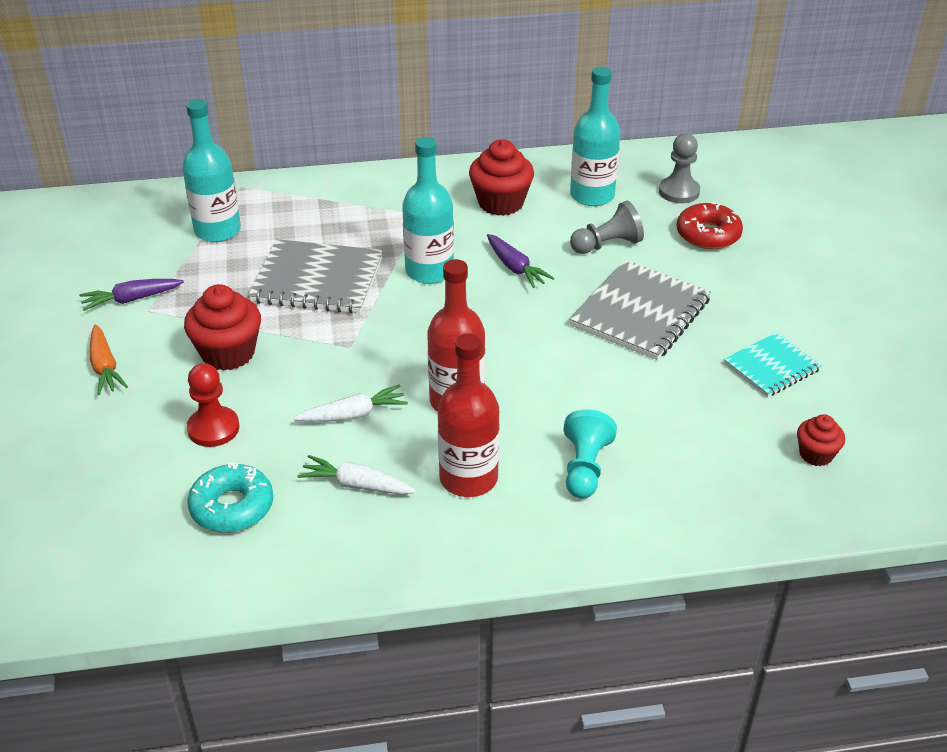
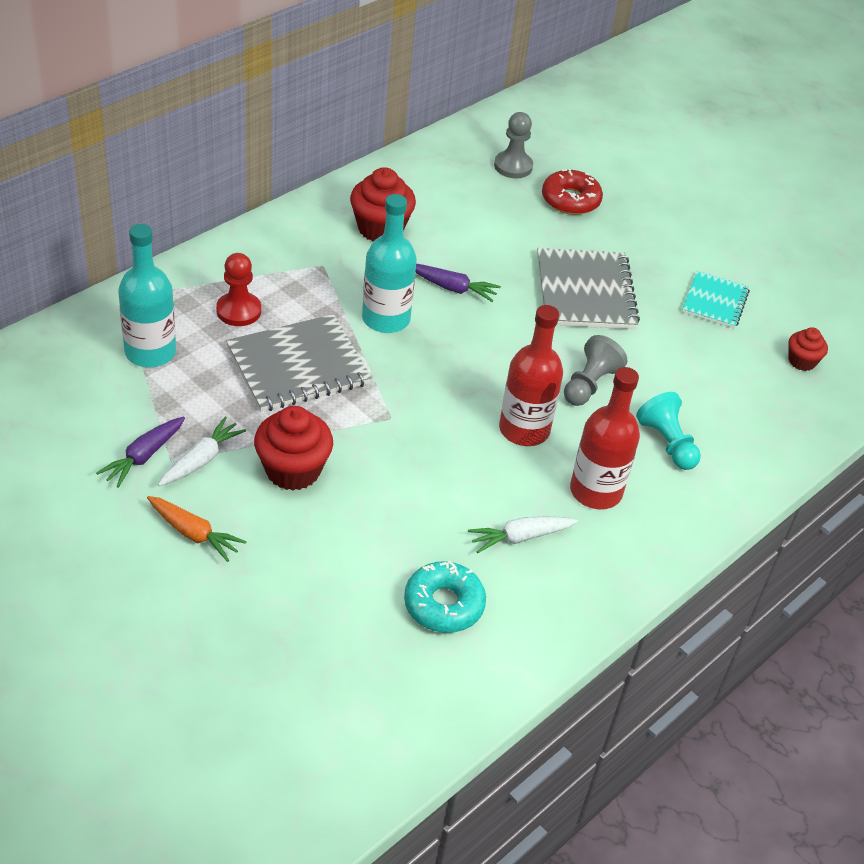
camera: 40 degrees left, 5 degrees up
red pawn [187,363,239,447] -> red pawn moved to [216,253,261,326]
white carrot [294,385,408,422] -> white carrot moved to [158,417,246,486]
turquoise bottle [570,67,621,206] -> none
grey pawn [570,201,644,254] -> grey pawn moved to [564,335,628,406]

